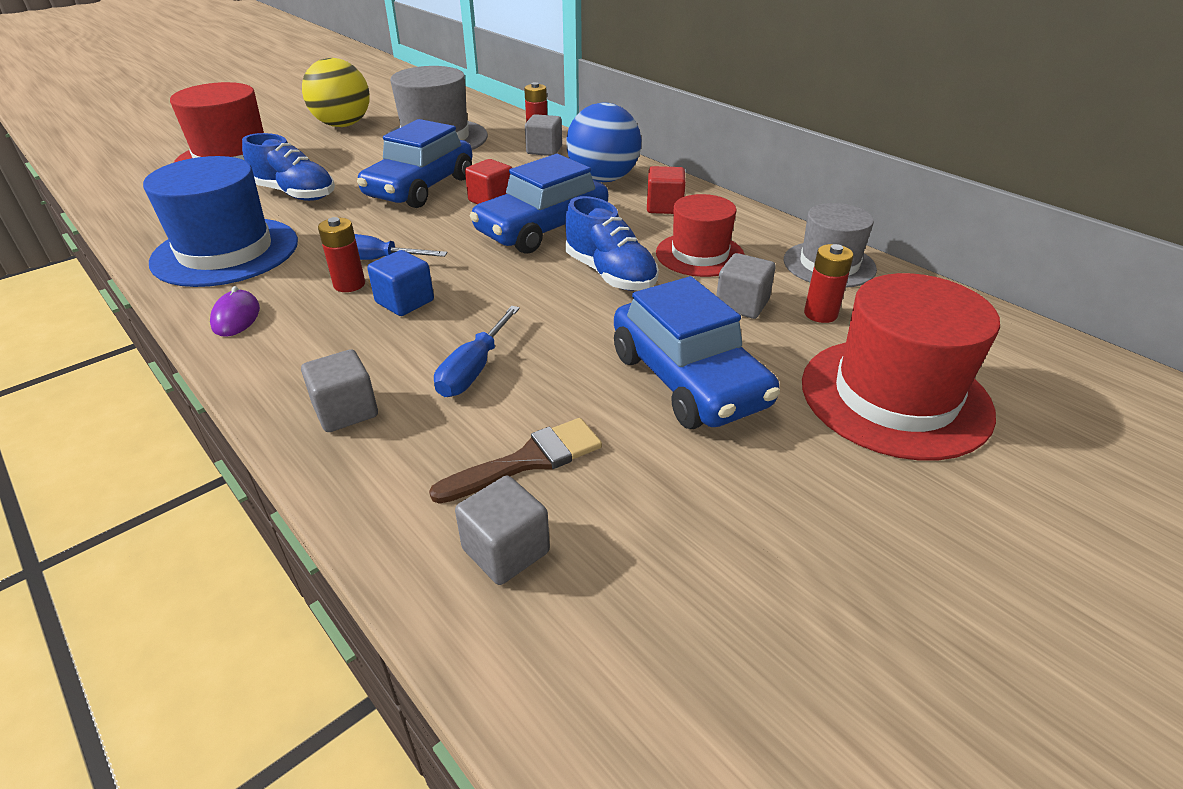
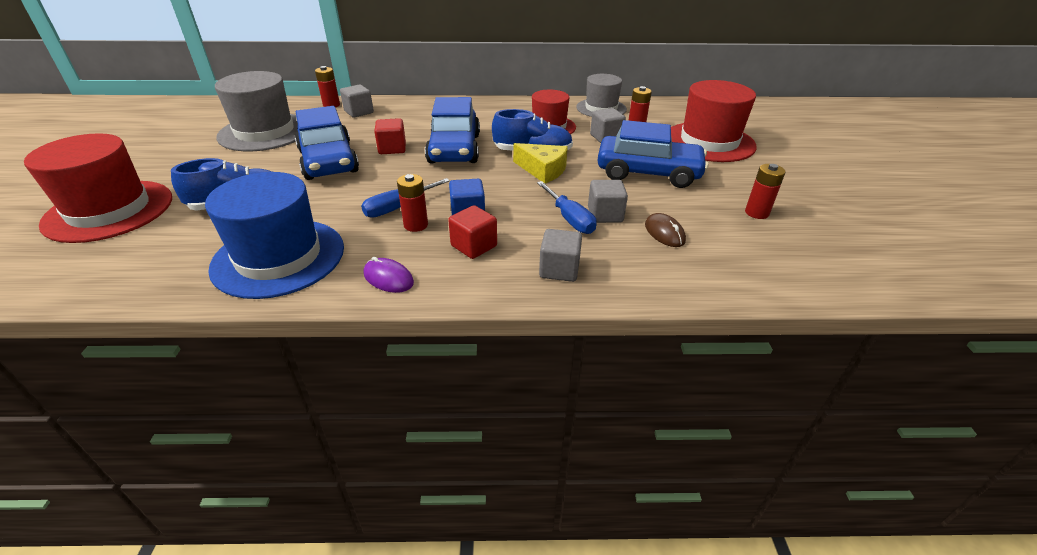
camera: 50 degrees left, 0 degrees up
yellow ball [302,58,370,127] -> none
brown brush [429,418,602,504] -> brown mouse [645,213,686,247]
grey cube [455,476,550,585] -> grey cube moved to [588,180,628,223]
blue ball [566,103,641,182] -> none
red cube [647,166,686,214] -> red cube moved to [448,205,497,259]
none -> yellow cheese [513,143,568,183]
none -> red battery [745,164,785,219]

